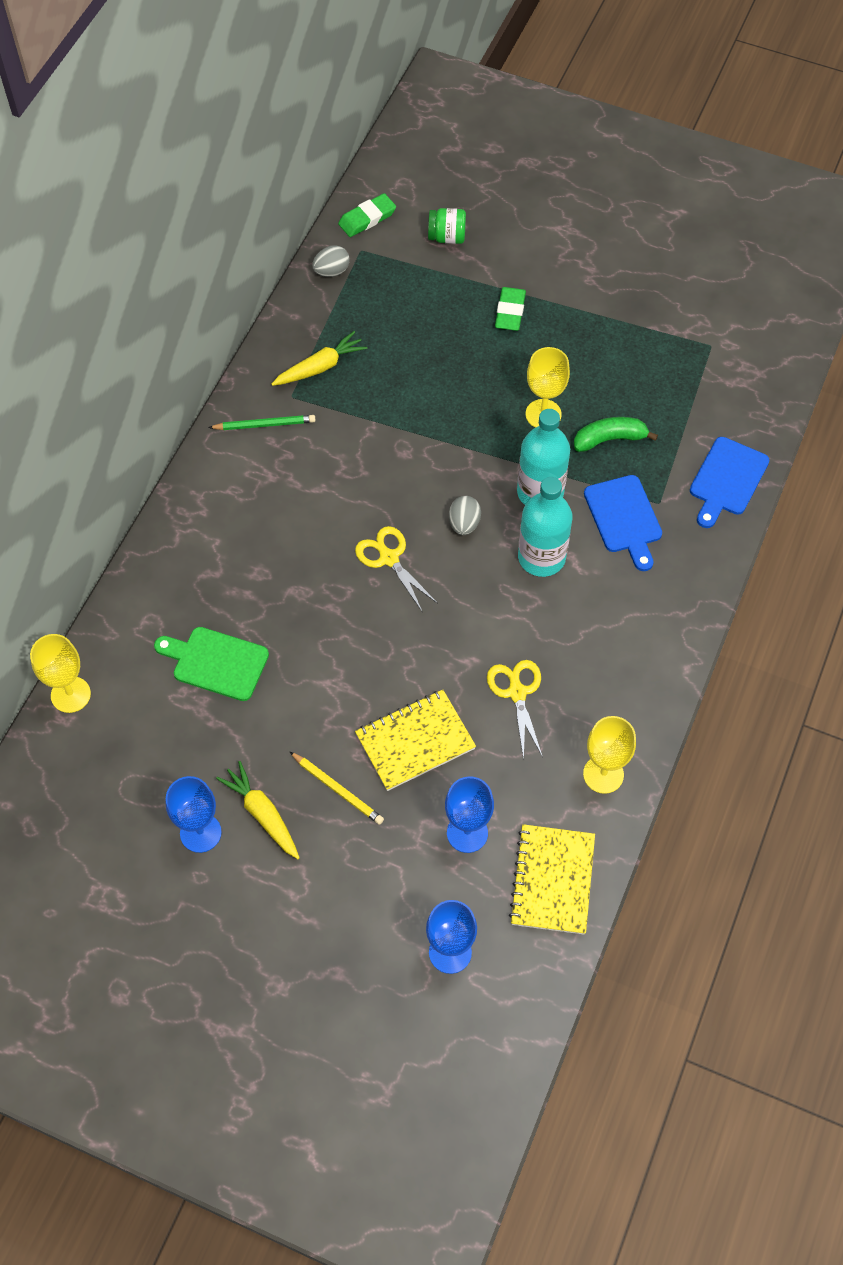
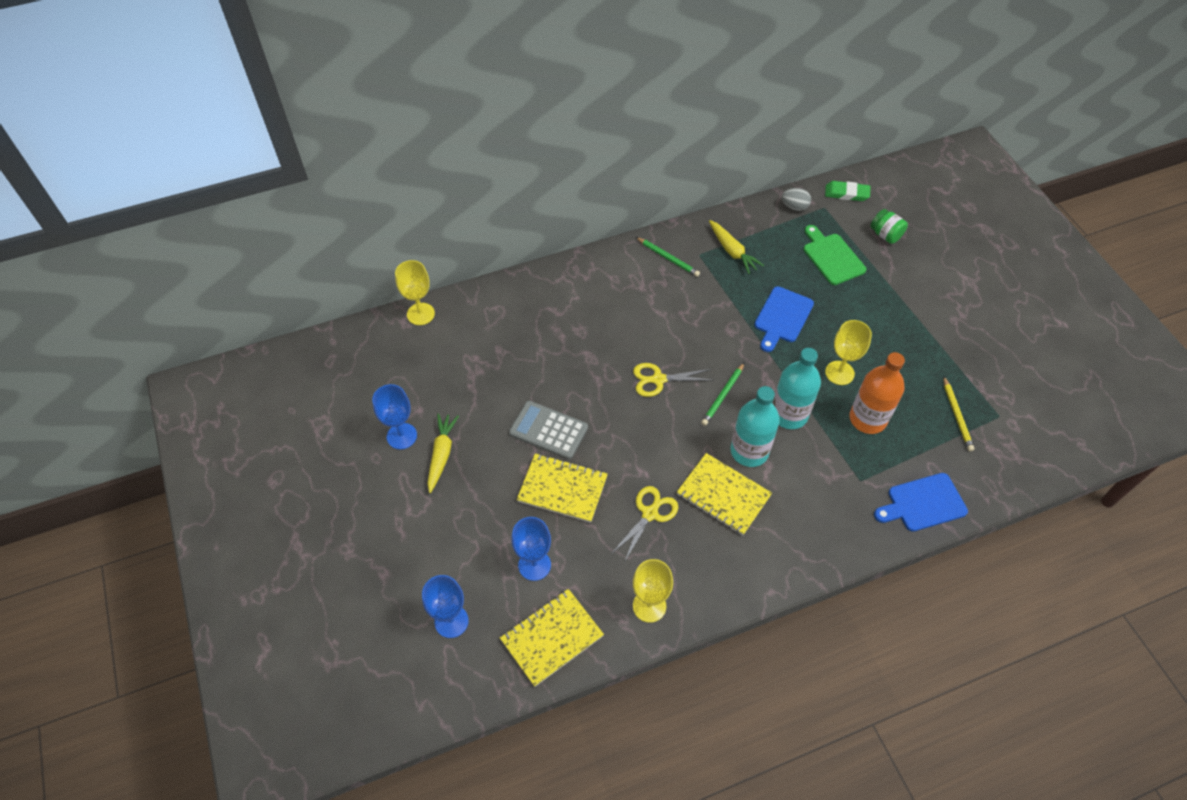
camera: 45 degrees right, 5 degrees down
green cutting board [154,627,269,701] -> green cutting board moved to [804,225,866,285]
yellow carrot [271,331,368,386] -> yellow carrot turned 45 degrees clockwise [709,220,764,274]
yellow pencil [289,751,384,825] -> yellow pencil moved to [943,376,975,451]
yellow scissors [355,526,438,611] -> yellow scissors turned 105 degrees counterclockwise [633,363,711,397]
grey egg [449,496,481,535] -> green pencil [701,362,745,426]
green eraser [495,287,526,331] -> none
green banana [574,417,658,452] -> orange bottle [849,352,905,434]
blue cutting board [584,475,662,571] -> blue cutting board moved to [754,287,814,352]
none -> grey calculator [509,401,588,460]
none -> yellow notebook [677,453,772,536]

